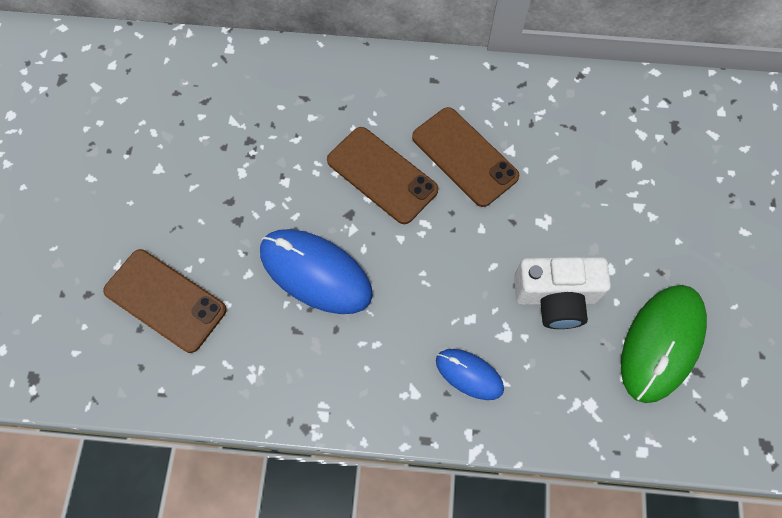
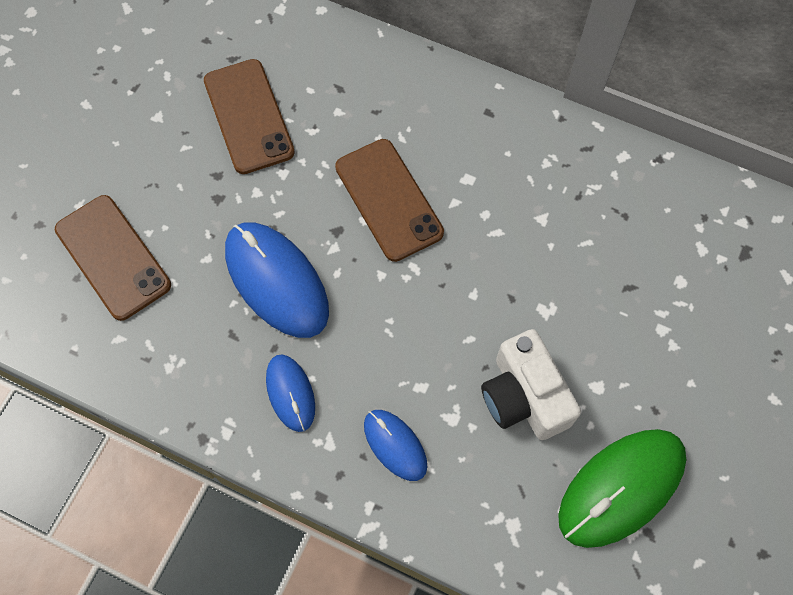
camera: 20 degrees right, 0 degrees up
brown phone [412,107,520,207] -> brown phone moved to [204,59,295,174]
white camera [514,257,611,329] -> white camera turned 45 degrees clockwise [481,329,581,440]
none -> blue mouse [266,354,315,432]

